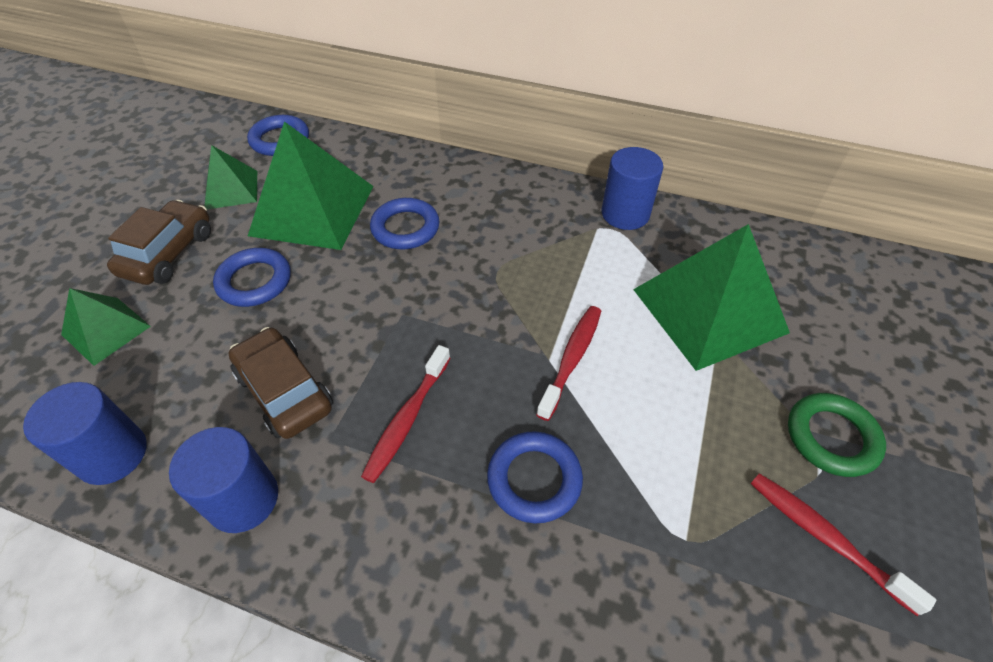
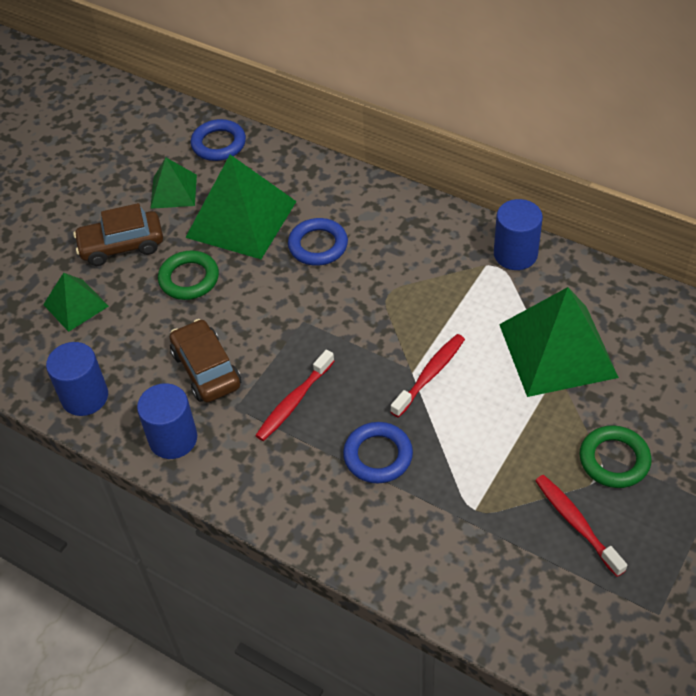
camera: 15 degrees right, 0 degrees up
brown car [107,200,211,285] -> brown car turned 135 degrees counterclockwise [73,203,163,266]
blue ring [213,248,291,307] -> green ring [158,250,219,300]

